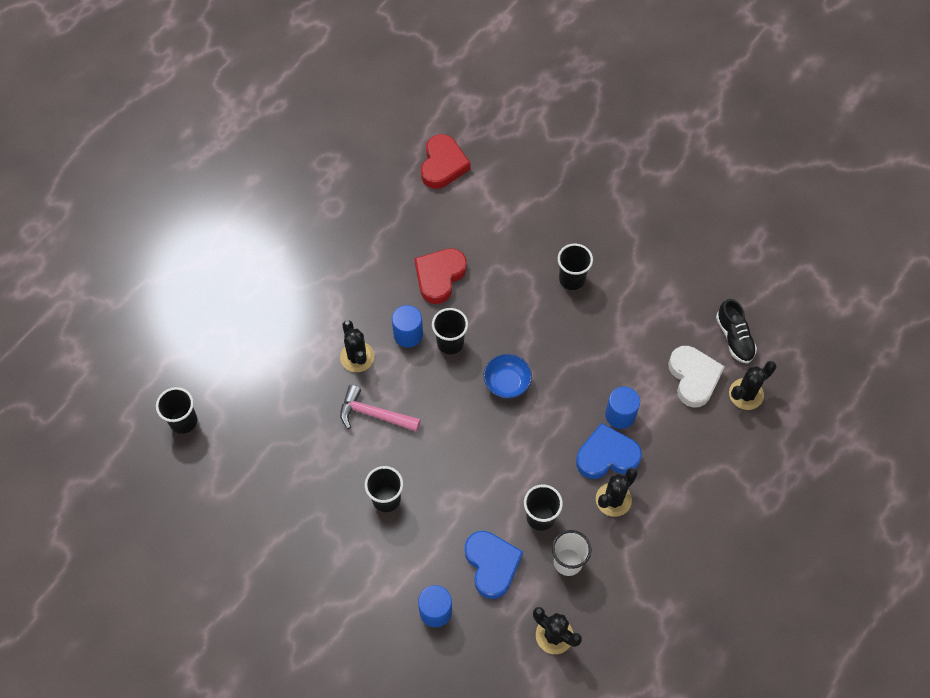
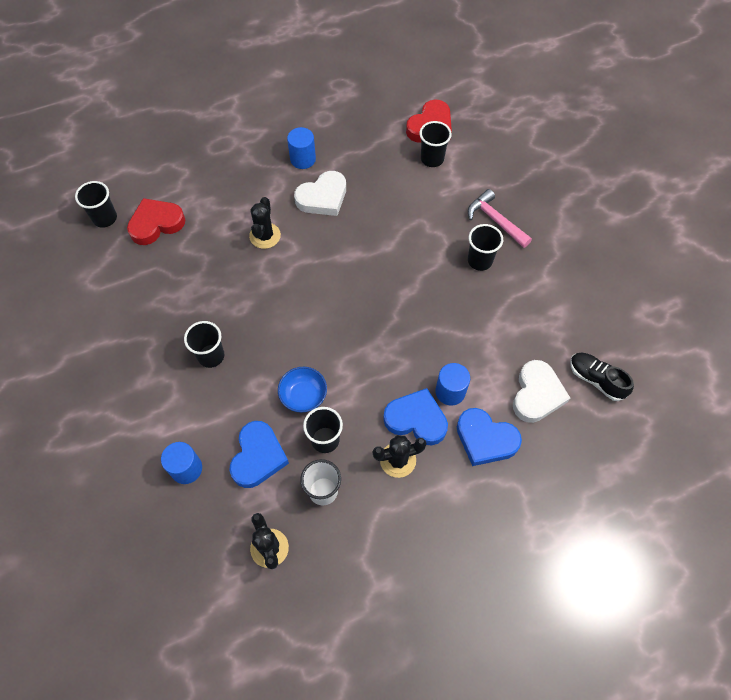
camera: 30 degrees right, 0 degrees up
pink hammer [340,385,421,432] -> pink hammer moved to [468,189,532,248]
blue cylinder [392,305,423,348] -> blue cylinder moved to [287,127,316,169]
red heart [414,248,467,304] -> red heart moved to [127,198,185,245]
black cup [432,308,468,354] -> black cup moved to [419,121,452,167]
blue bowl [484,354,532,398] -> blue bowl moved to [278,367,327,413]
black shoe [716,299,757,363] -> black shoe turned 120 degrees clockwise [570,353,634,401]
black cactus [729,361,776,410] -> none
none -> white heart [294,171,346,216]
none -> blue heart [457,408,522,466]

